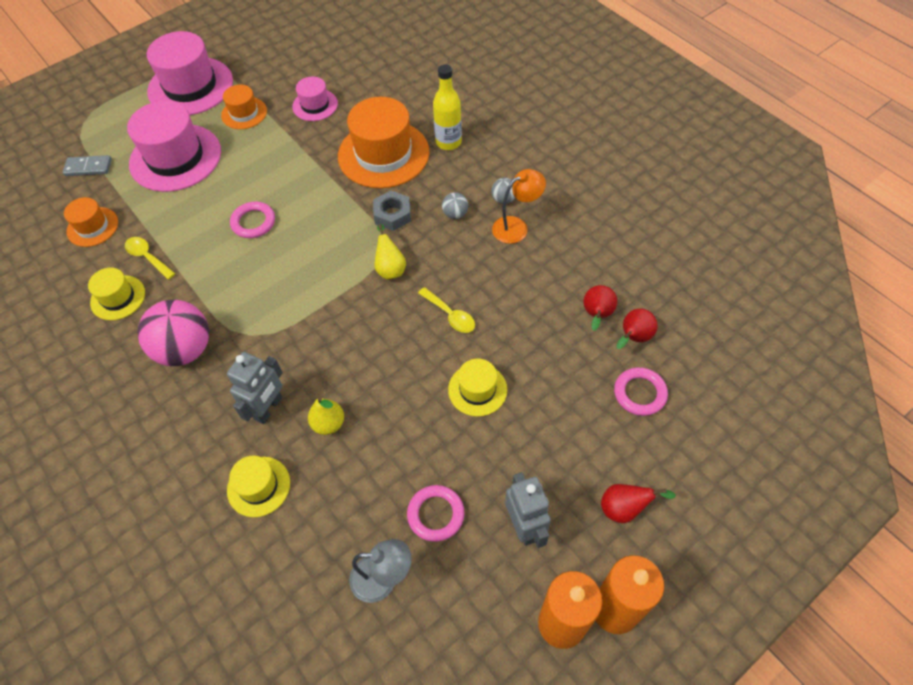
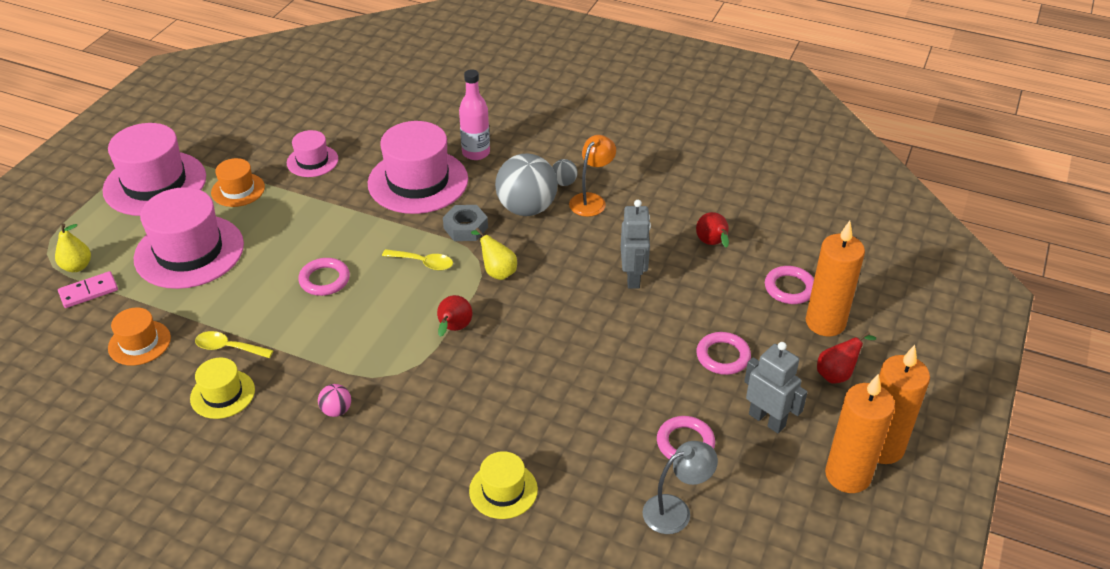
camera: 30 degrees left, 15 degrees down
grey domino [63,155,112,176] -> pink domino [58,271,118,308]
pink ball [137,300,209,366] -> pink ball [318,384,351,417], size x0.45
grey robot [227,352,283,424] -> grey robot moved to [621,200,651,289]
yellow pear [308,397,344,435] -> yellow pear moved to [55,223,91,272]
orange hat [338,97,430,188] -> pink hat [368,121,468,214]
yellow spoon [418,287,475,333] -> yellow spoon moved to [382,249,453,271]
yellow bottle [433,64,462,150] -> pink bottle [459,69,490,160]
grey ball [442,192,468,219] -> grey ball [495,153,558,216], size x2.25
yellow hat [448,359,507,416] -> none
red pear [616,308,658,349] -> red pear moved to [437,295,472,337]
none -> pink ring [696,332,751,375]
none -> orange candle [806,221,865,336]

